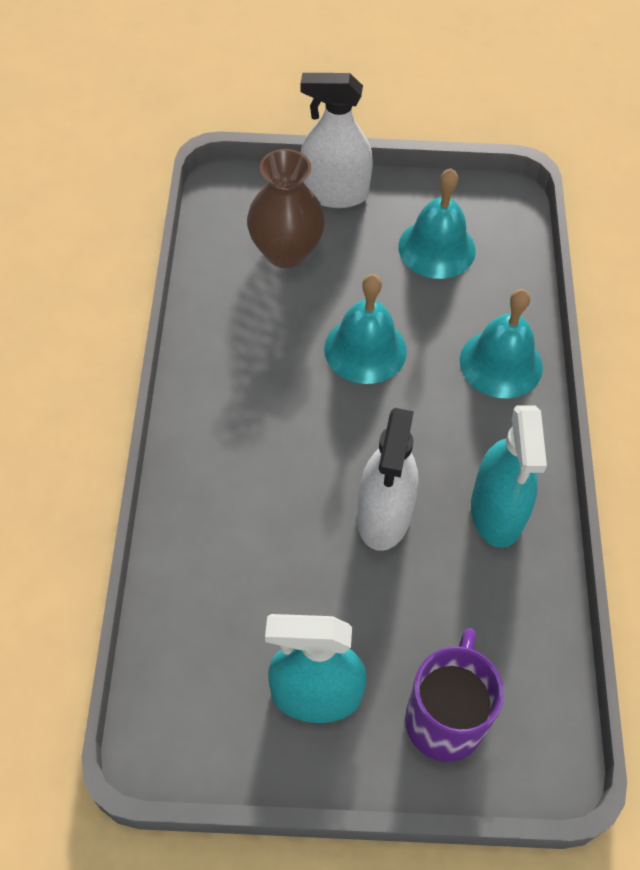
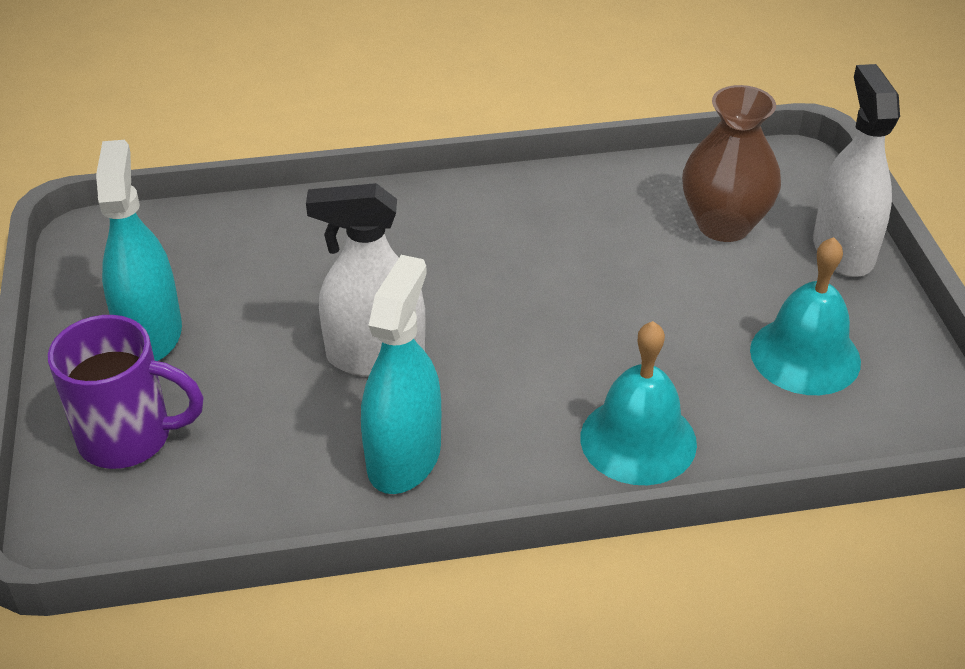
camera: 80 degrees right, 15 degrees down
turquoise bell [324,274,407,384] -> none
turquoise spray bottle [471,405,547,548] -> turquoise spray bottle turned 120 degrees clockwise [361,255,441,494]

